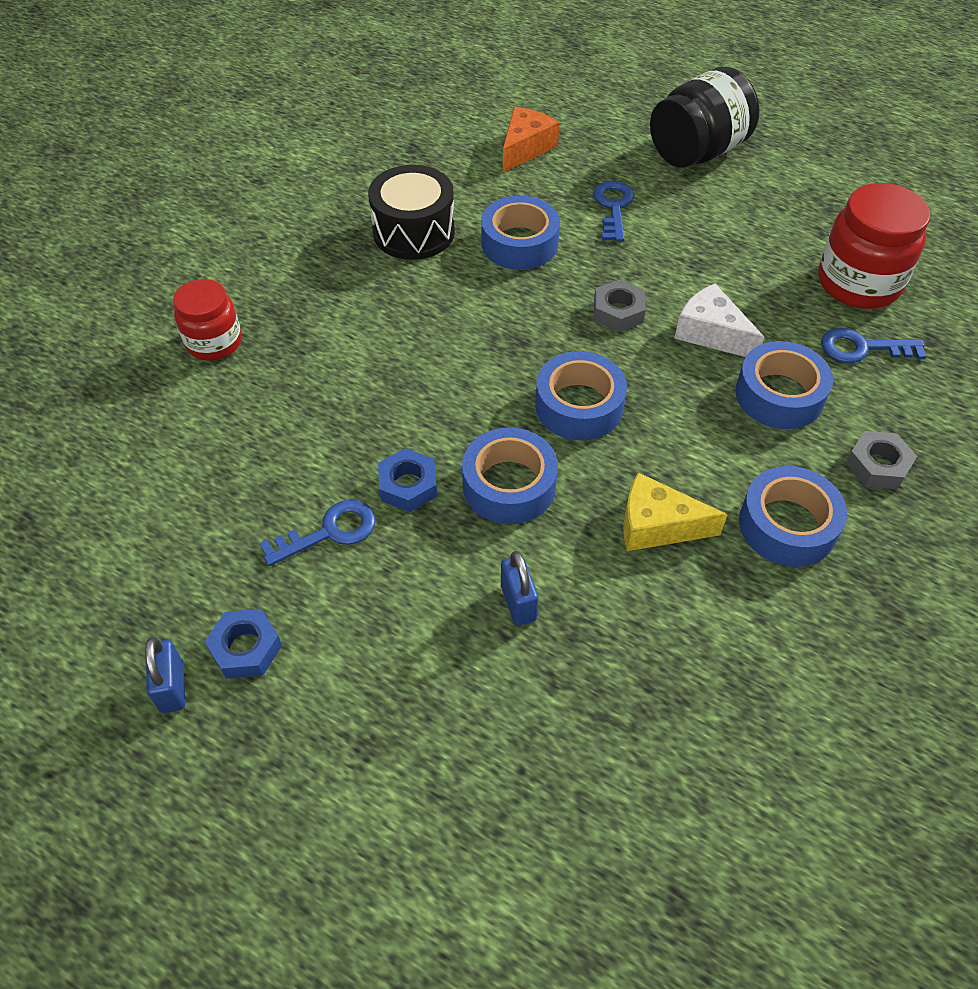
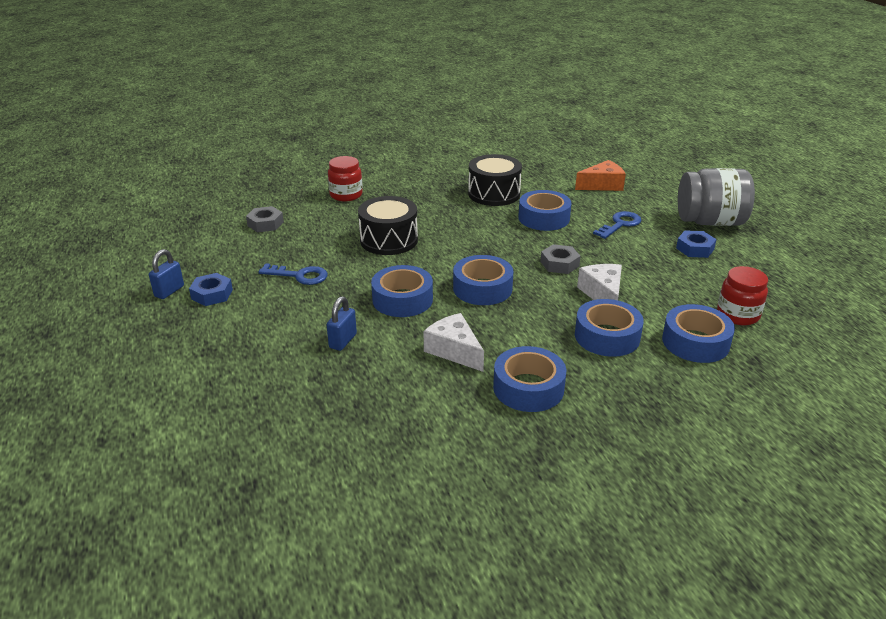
camera: 40 degrees right, 20 degrees down
blue nut [378,448,437,512] -> blue nut moved to [676,230,717,258]
yellow cheese [623,472,728,551] -> white cheese [424,313,484,372]
black jar [650,67,760,168] -> grey jar [678,168,755,226]
red jar [818,183,930,309] -> red jar [717,266,768,325], size x0.64
blue key [821,328,926,363] -> blue tape [662,304,735,363]
grey nut [846,431,917,489] -> grey nut moved to [246,206,284,232]
none -> black drum [358,196,418,255]

